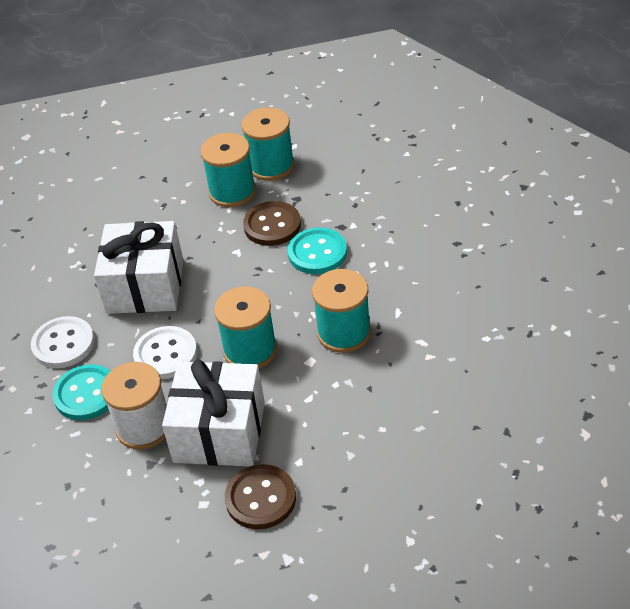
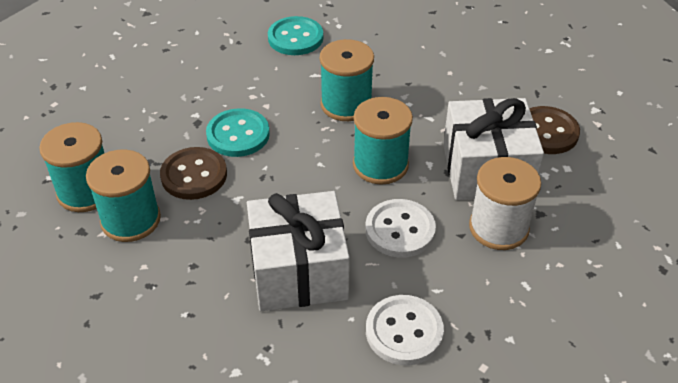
camera: 105 degrees left, 0 degrees up
turquoise button [53,364,110,420] -> turquoise button moved to [268,16,323,55]

